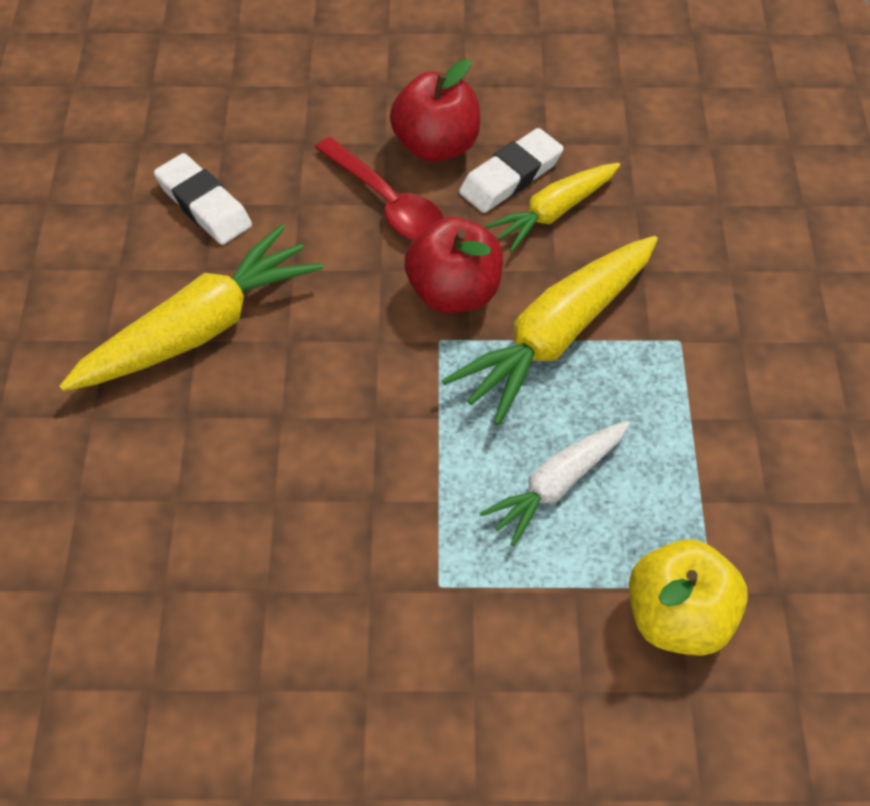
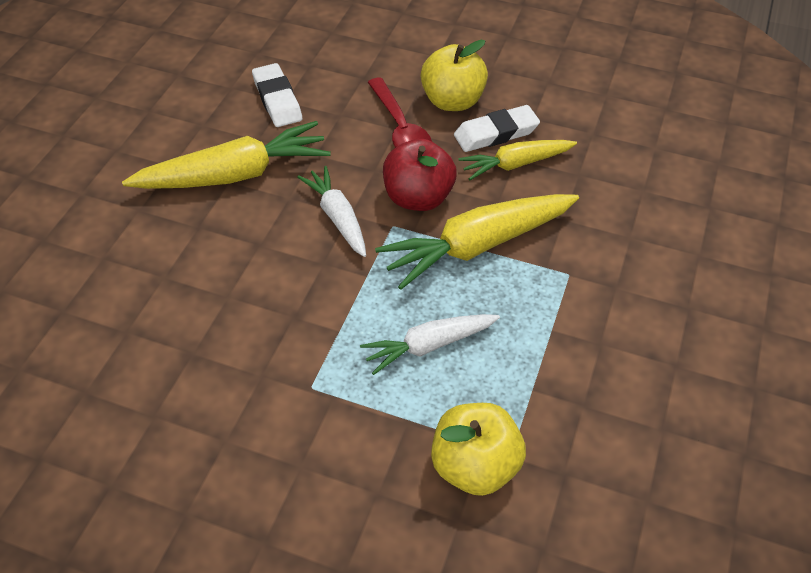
camera: 20 degrees right, 5 degrees down
red apple [390,59,480,162] -> yellow apple [421,40,488,111]
none -> white carrot [297,166,366,257]

